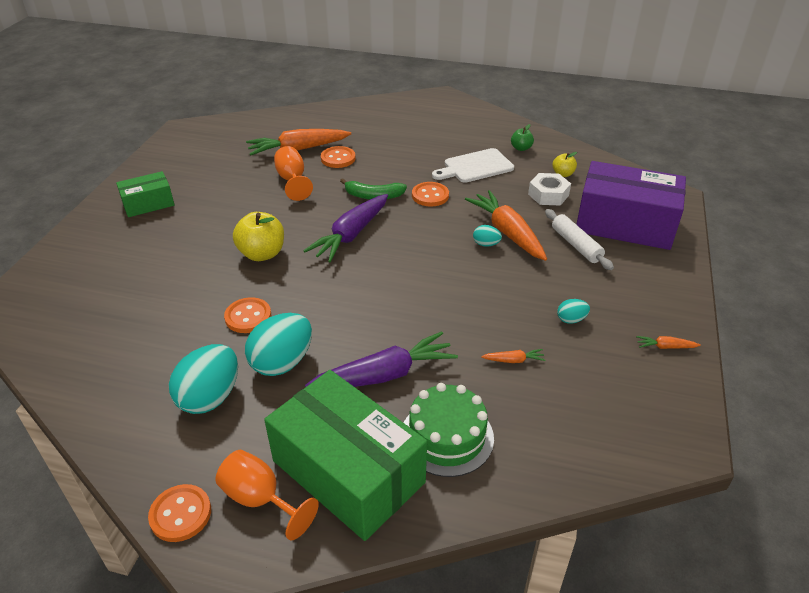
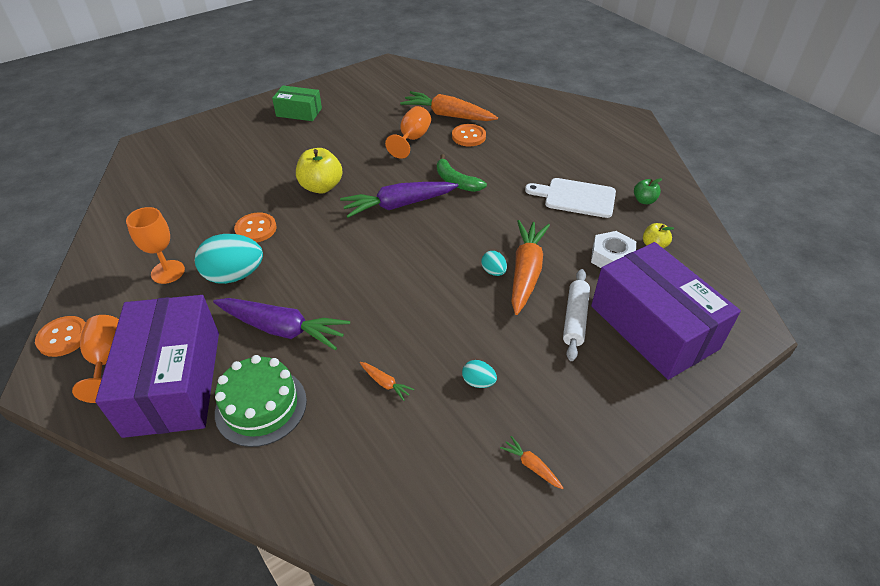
camera: 40 degrees right, 5 degrees up
turquoise egg [169,344,238,414] -> orange goblet [126,207,185,284]
green box [264,370,427,541] -> purple box [95,295,219,438]
orange button [412,182,449,207] -> none

